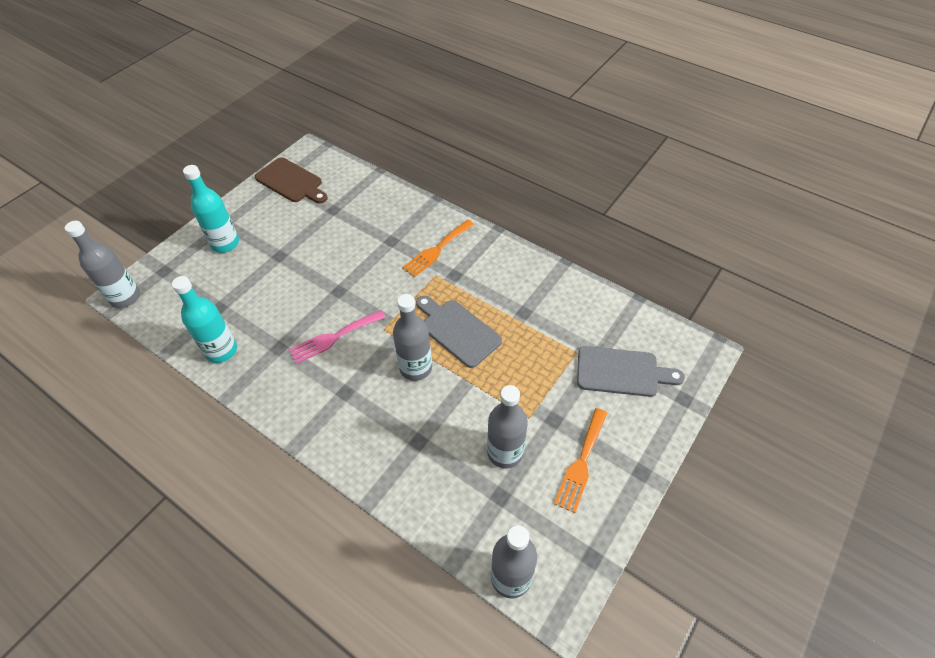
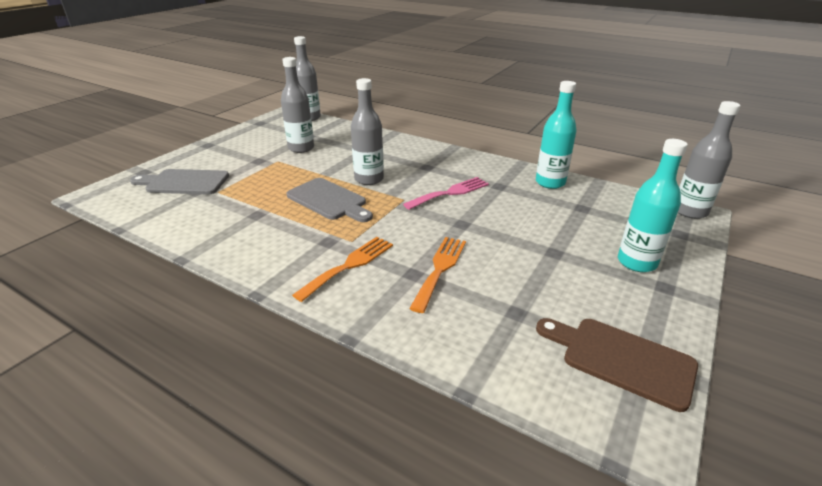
camera: 175 degrees right, 20 degrees down
orange fork [554,408,607,513] -> orange fork moved to [409,237,466,313]

